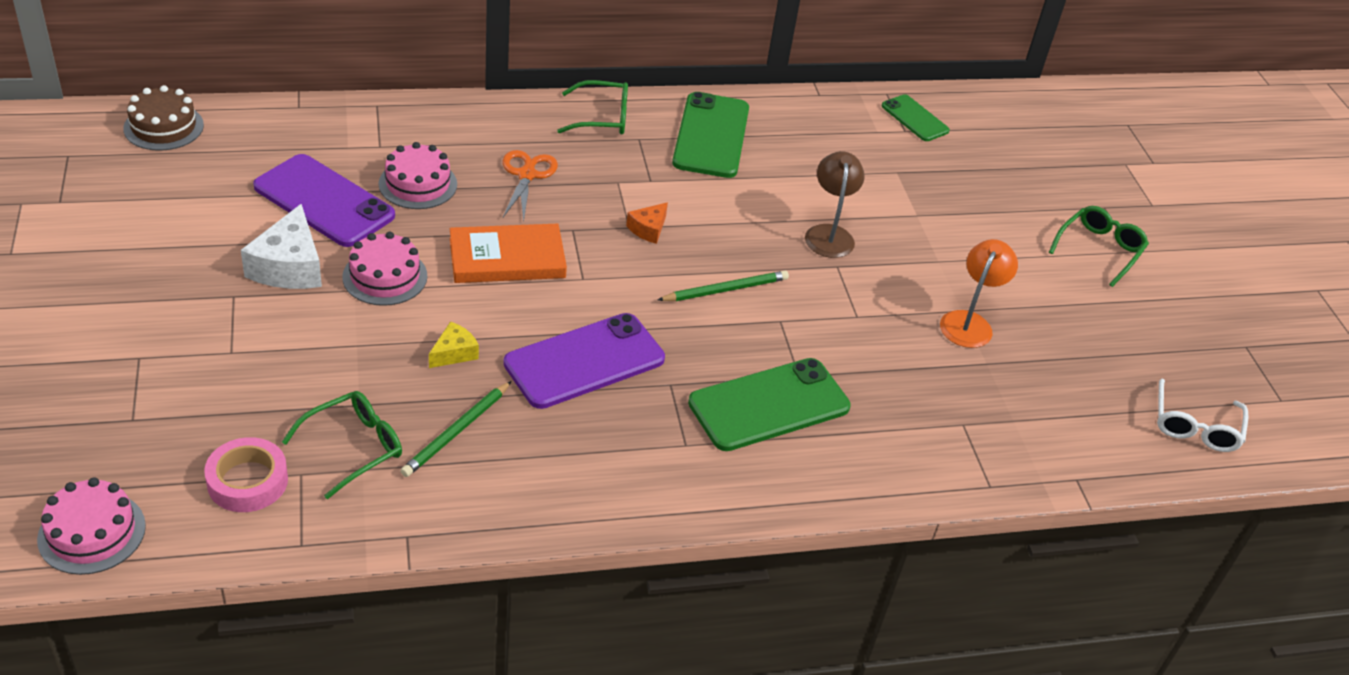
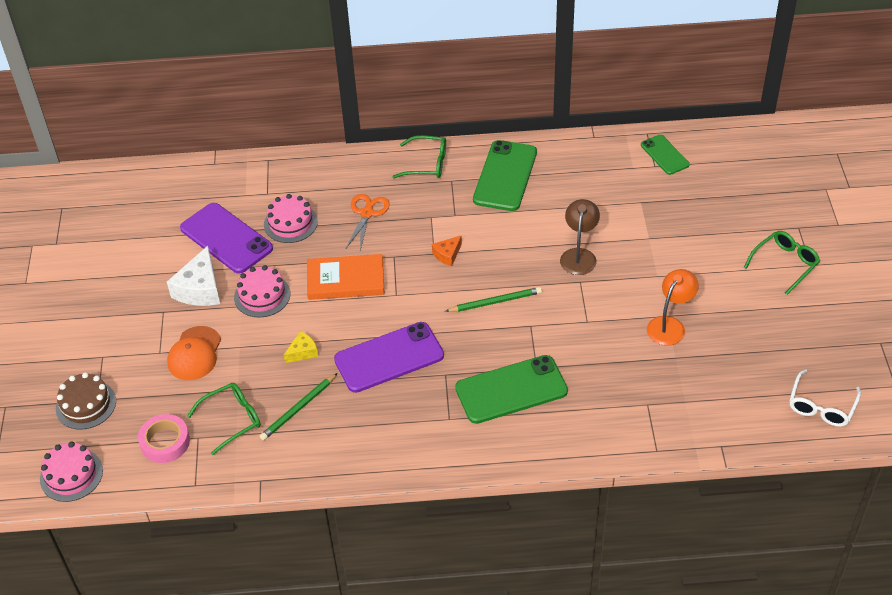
camera: 15 degrees right, 5 degrees up
brown cake [123,85,204,151] -> brown cake moved to [56,372,116,430]
none -> orange cap [167,326,221,380]

